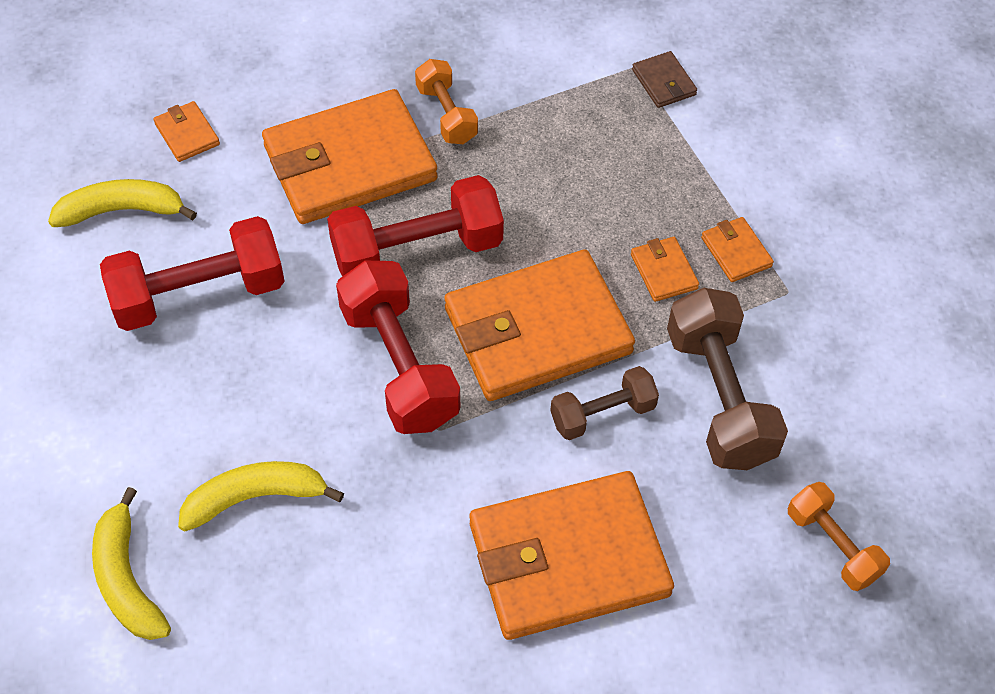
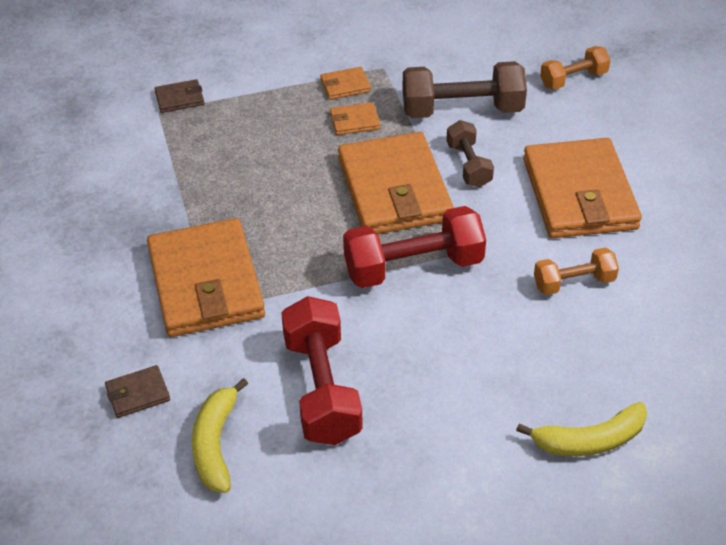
camera: 80 degrees left, 10 degrees down
orange wallet [154,101,220,162] -> brown wallet [105,365,170,418]
yellow banana [178,461,344,532] -> none
red dumbbell [327,175,504,276] -> none
orange dumbbell [415,59,478,144] -> orange dumbbell moved to [534,248,619,295]

